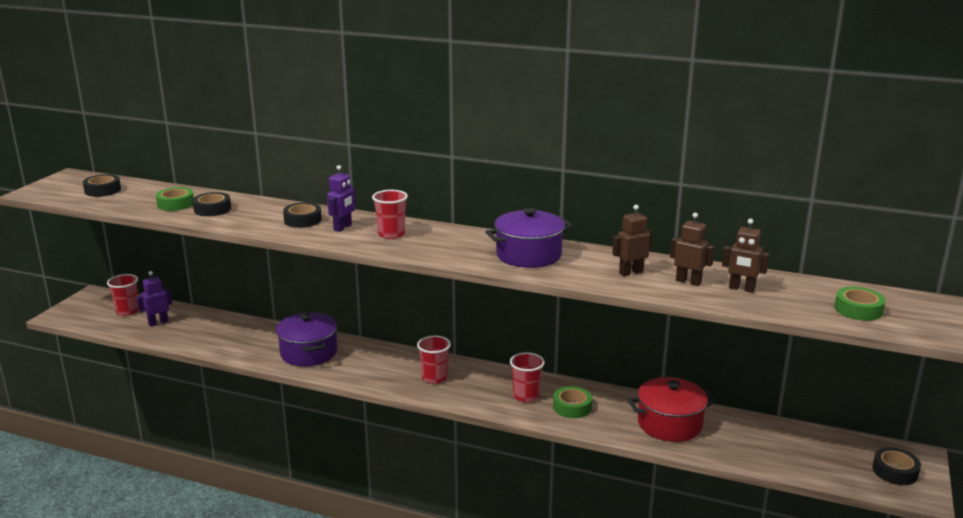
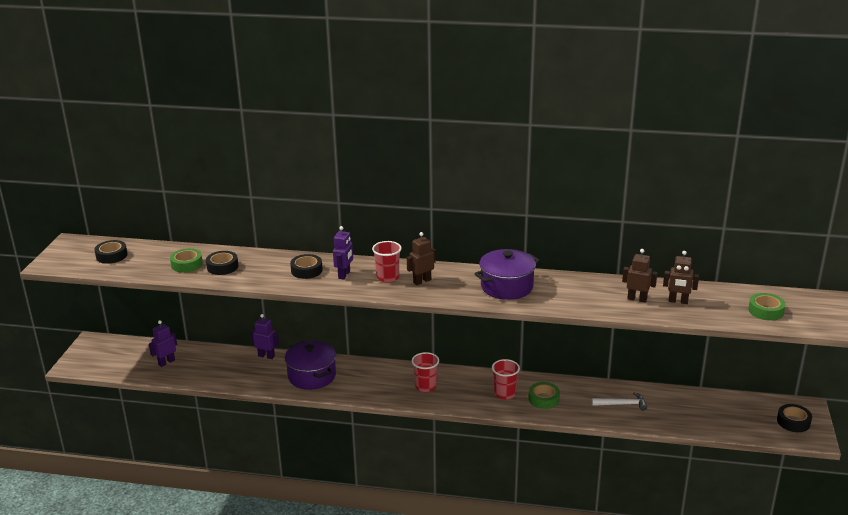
camera: 10 degrees left, 5 degrees up
red cup [107,274,139,316] -> none
brown robot [612,205,652,276] -> brown robot moved to [407,232,436,285]
red pot [628,377,717,442] -> white hammer [592,392,647,411]
none -> purple robot [251,314,279,359]

